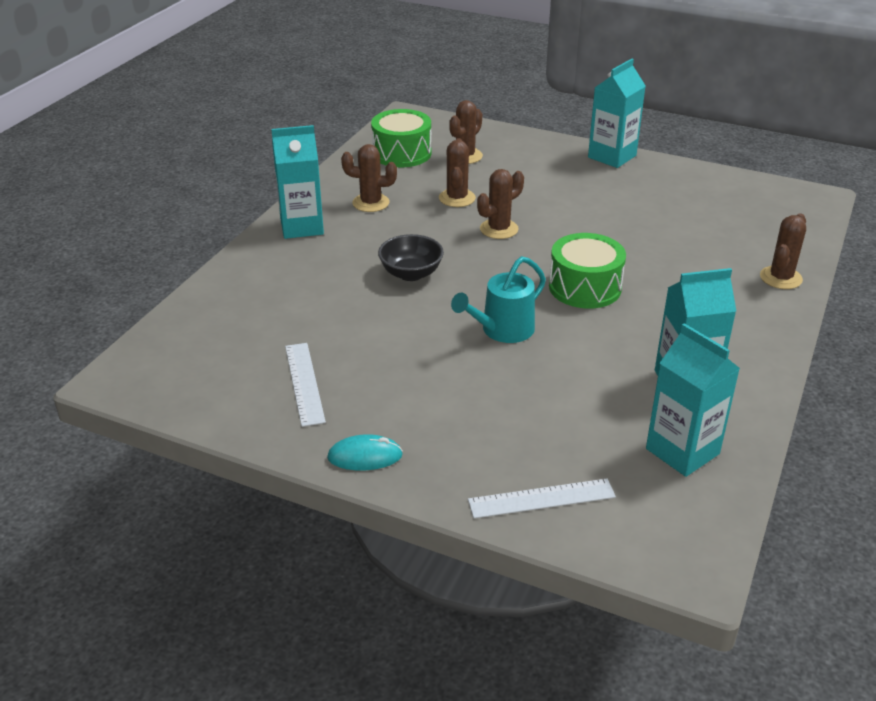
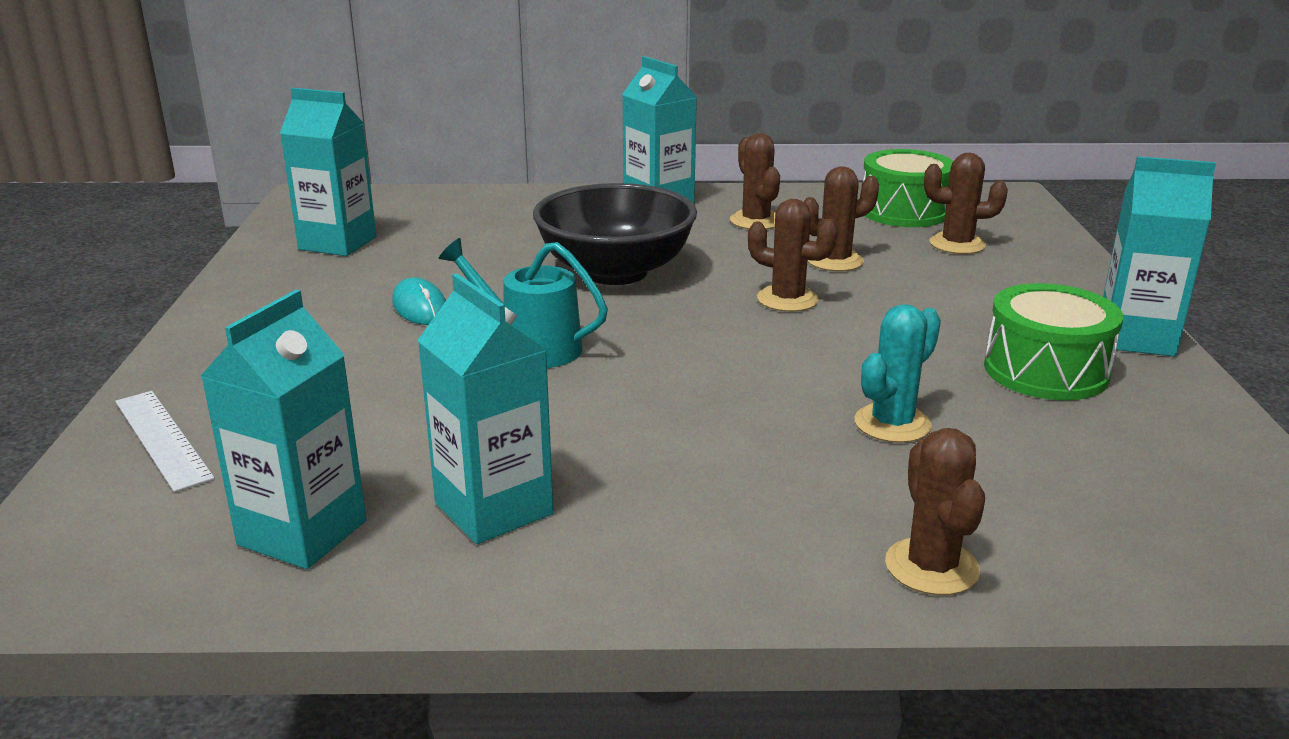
camera: 65 degrees right, 10 degrees down
white ruler [285,343,326,427] -> none
turquoise mouse [327,434,403,470] -> turquoise mouse moved to [392,277,446,325]
black bowl [378,234,444,281] -> black bowl [533,183,697,285], size x1.75
green drum [549,233,626,308] -> green drum moved to [984,283,1123,400]
brown cactus [760,214,806,289] -> brown cactus turned 75 degrees clockwise [885,428,985,595]
none -> turquoise carton [280,88,376,256]
none -> turquoise cactus [855,304,941,443]

